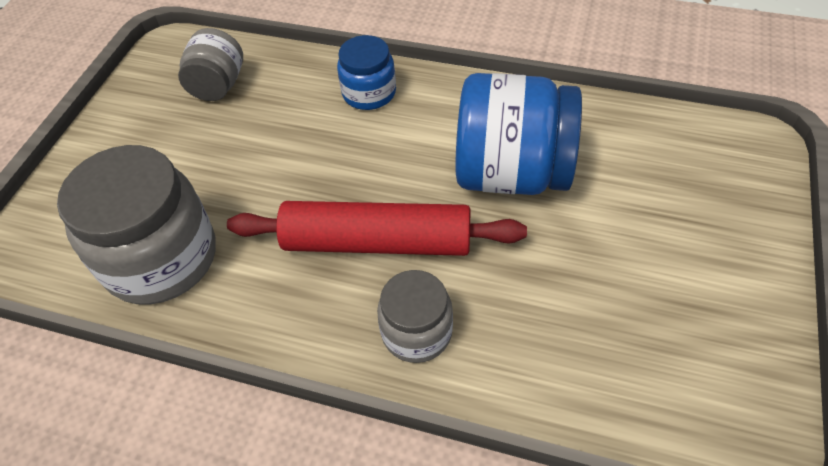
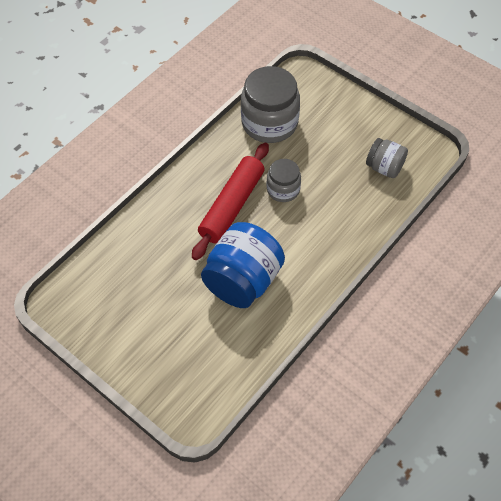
camera: 110 degrees right, 5 degrees up
blue jar [337,35,396,110] -> none
grey jar [377,270,453,363] -> grey jar moved to [267,159,301,202]

